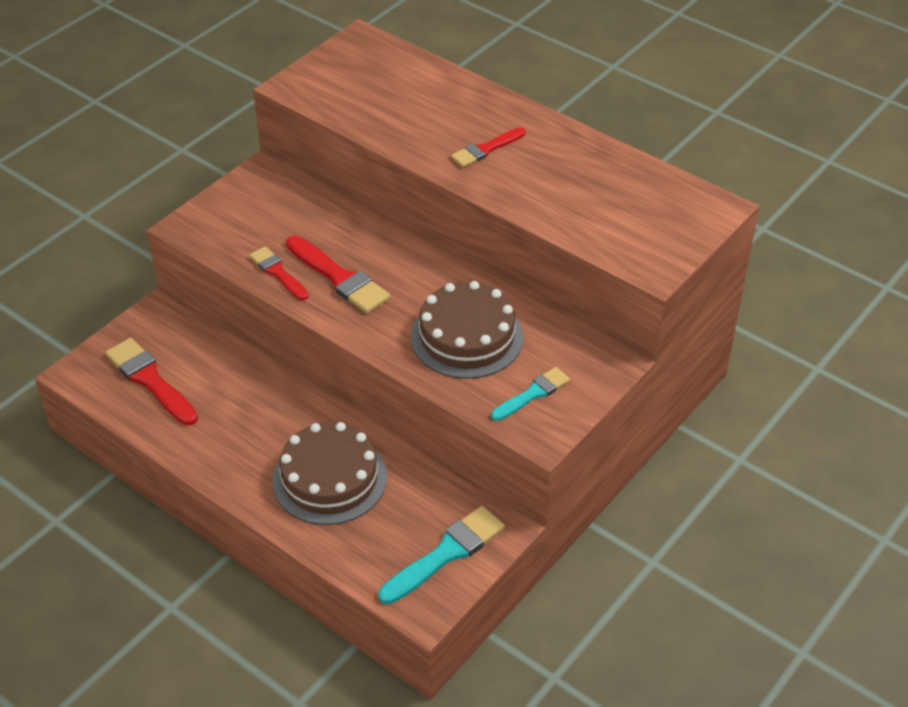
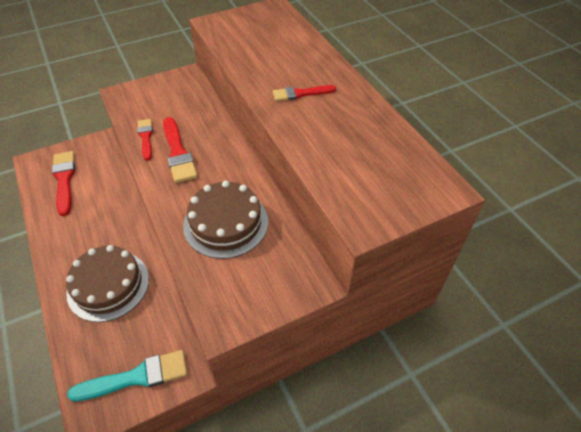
camera: 25 degrees right, 5 degrees up
turquoise brush [491,367,570,421] -> none

